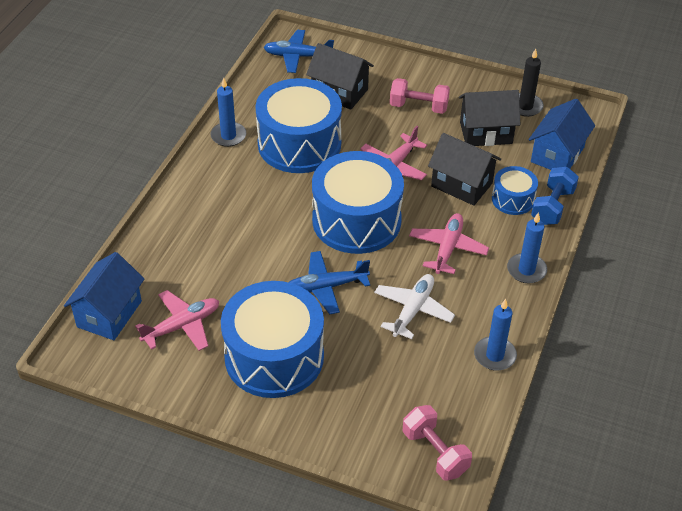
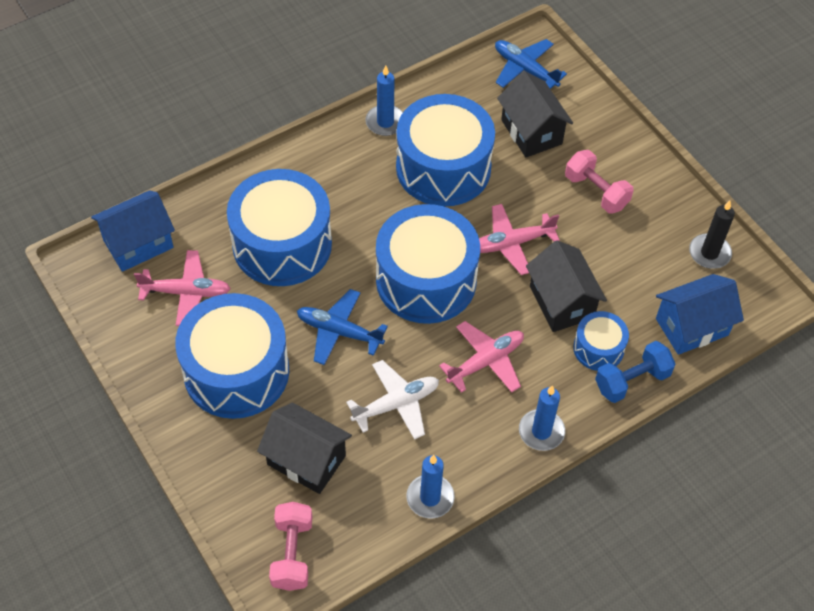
camera: 35 degrees right, 10 degrees up
black house [459,90,521,146] -> black house moved to [257,403,352,494]
none -> blue drum [227,169,332,286]

